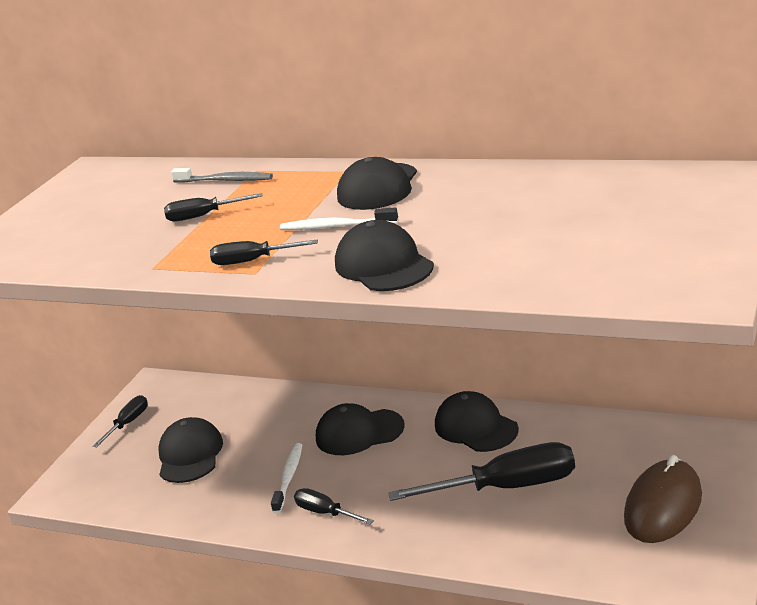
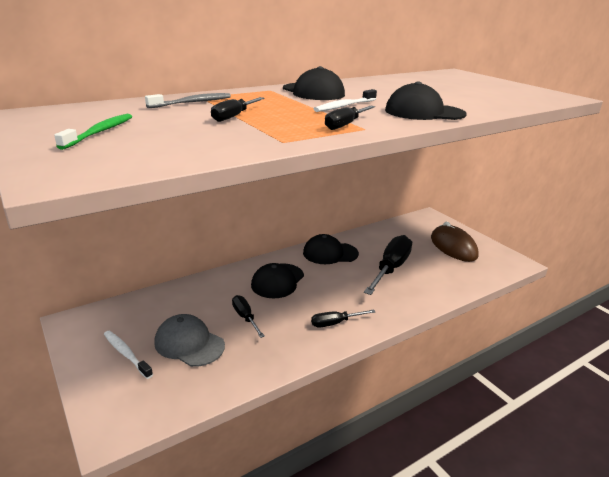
camera: 60 degrees left, 0 degrees up
black screwdriver [93,395,148,447] -> black screwdriver moved to [232,295,265,338]
black cap [158,417,223,483] -> grey cap [154,314,225,367]
white toothbrush [271,443,302,513] -> white toothbrush moved to [104,331,153,379]
none -> green toothbrush [54,114,132,150]

